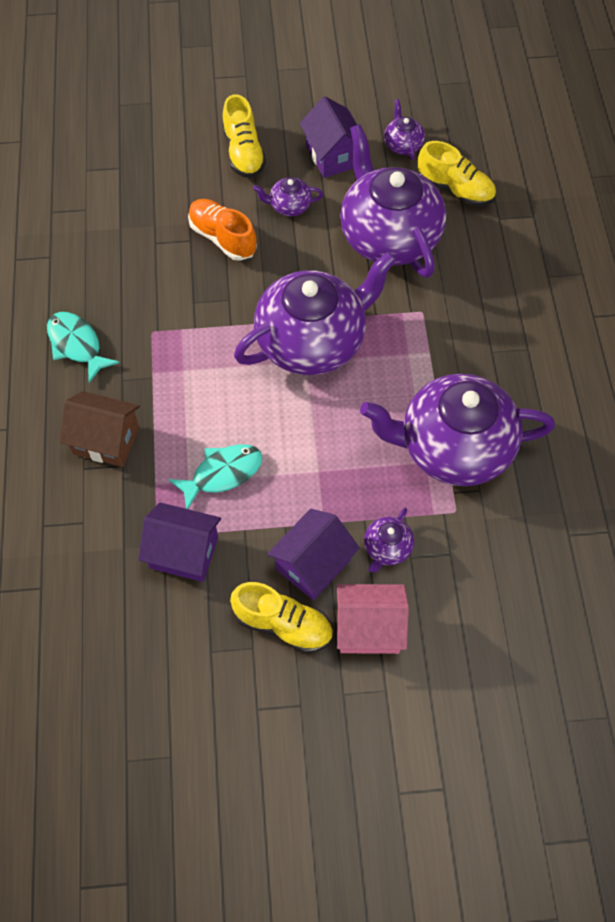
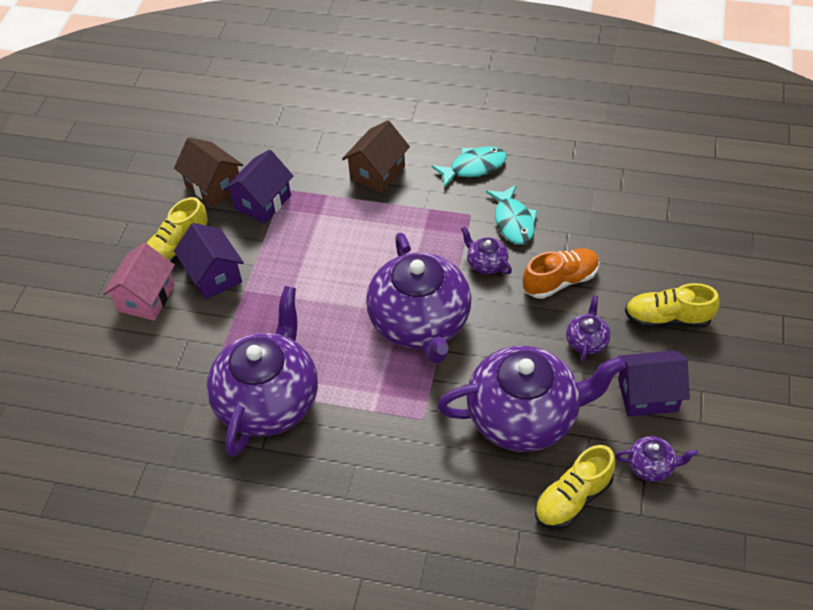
camera: 110 degrees right, 10 degrees down
turquoise fish [168,444,263,509] -> turquoise fish moved to [486,185,538,244]
purple teapot [364,508,414,572] -> purple teapot moved to [461,227,512,275]
none -> brown house [174,137,243,207]

